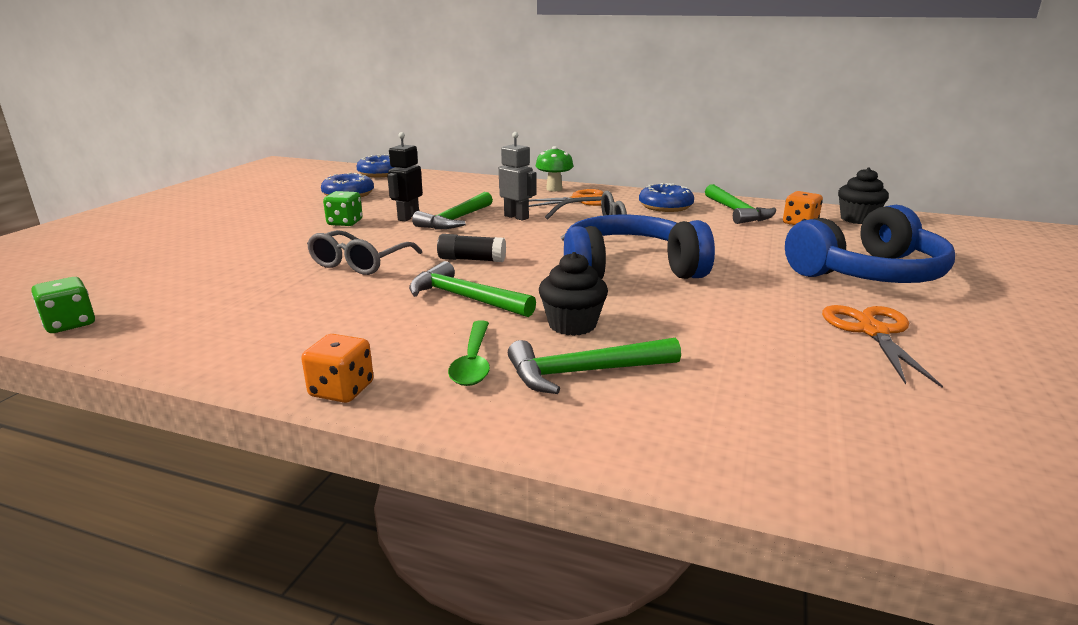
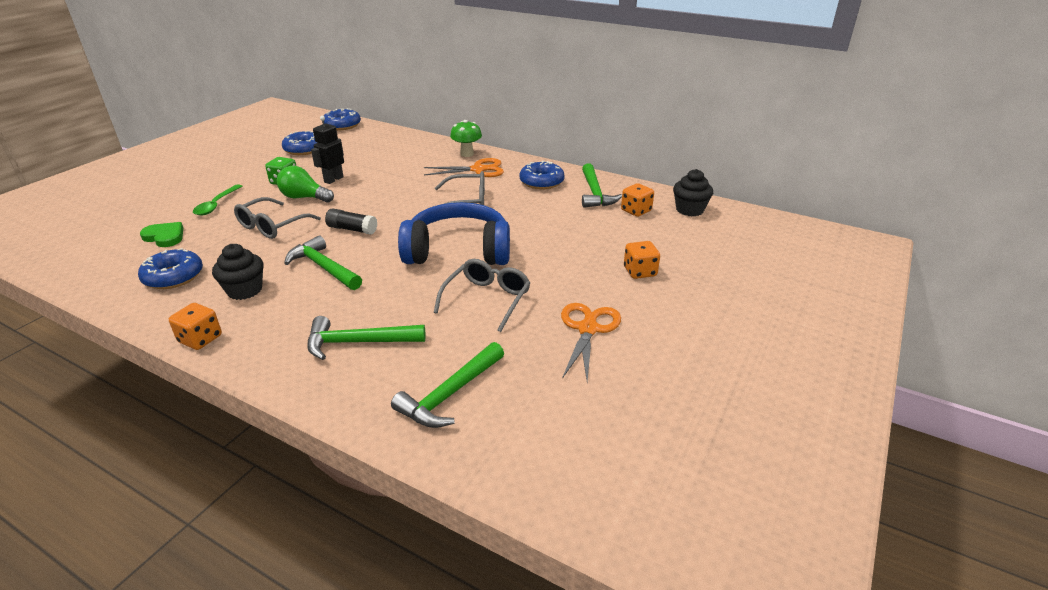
camera: 10 degrees right, 10 degrees up
green dice [32,277,95,333] -> none
green hammer [412,192,493,230] -> green hammer moved to [391,342,504,428]
green spoon [448,320,490,386] -> green spoon moved to [193,184,243,215]
grey robot [499,132,536,221] -> none
black cupcake [539,252,608,336] -> black cupcake moved to [212,244,264,300]
blue headphones [785,205,955,283] -> orange dice [624,241,660,279]
none -> blue donut [138,248,203,289]
none -> green heart [140,222,183,247]
none -> green light bulb [277,166,334,203]
none -> grey glasses [434,259,530,332]

